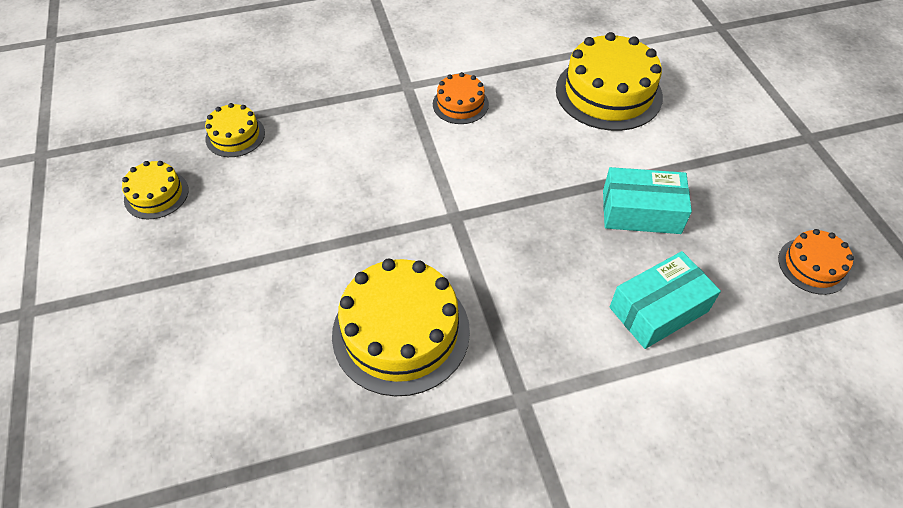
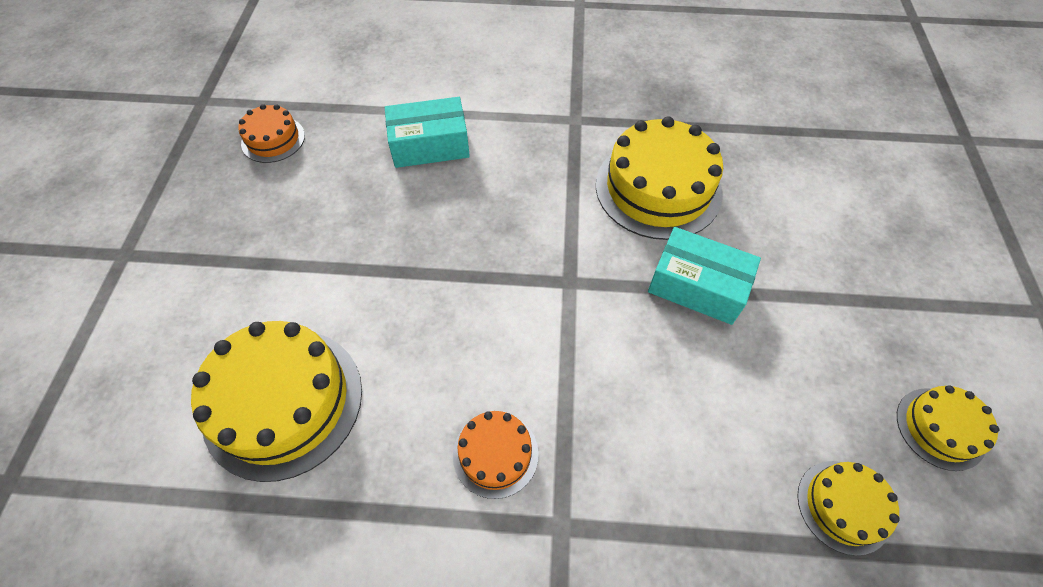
camera: 160 degrees left, 5 degrees up
turquoise box [603,167,692,234] -> turquoise box moved to [648,227,761,325]

